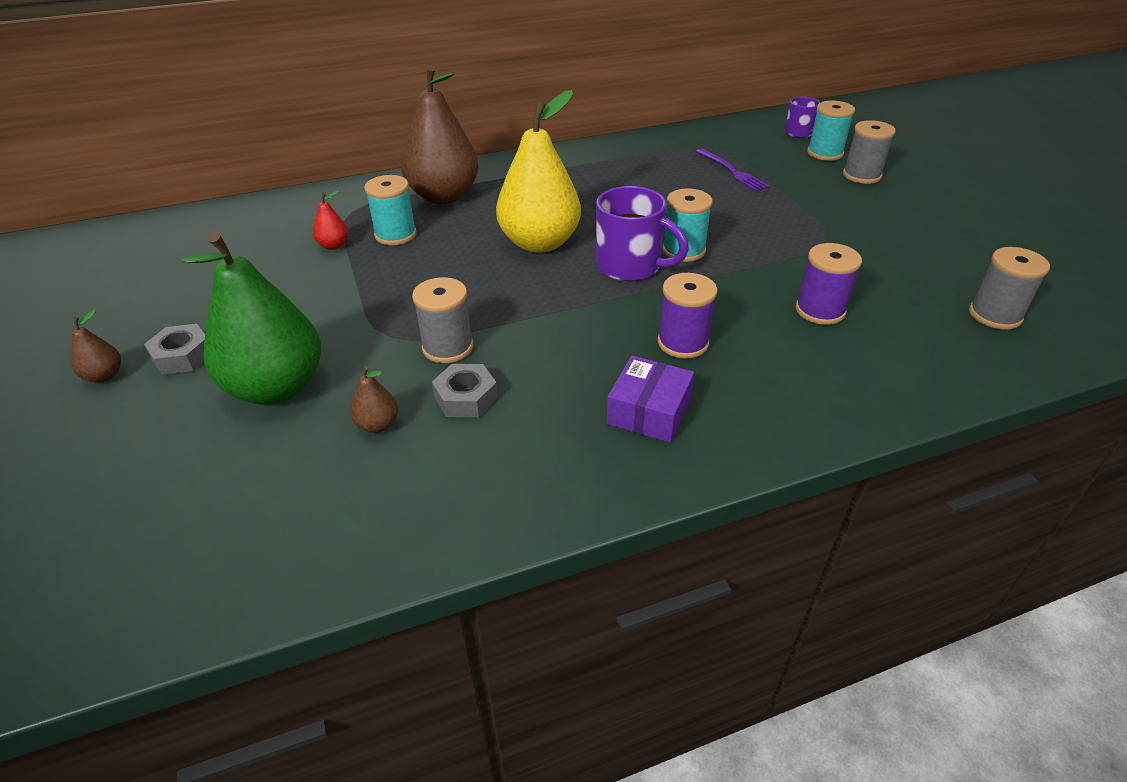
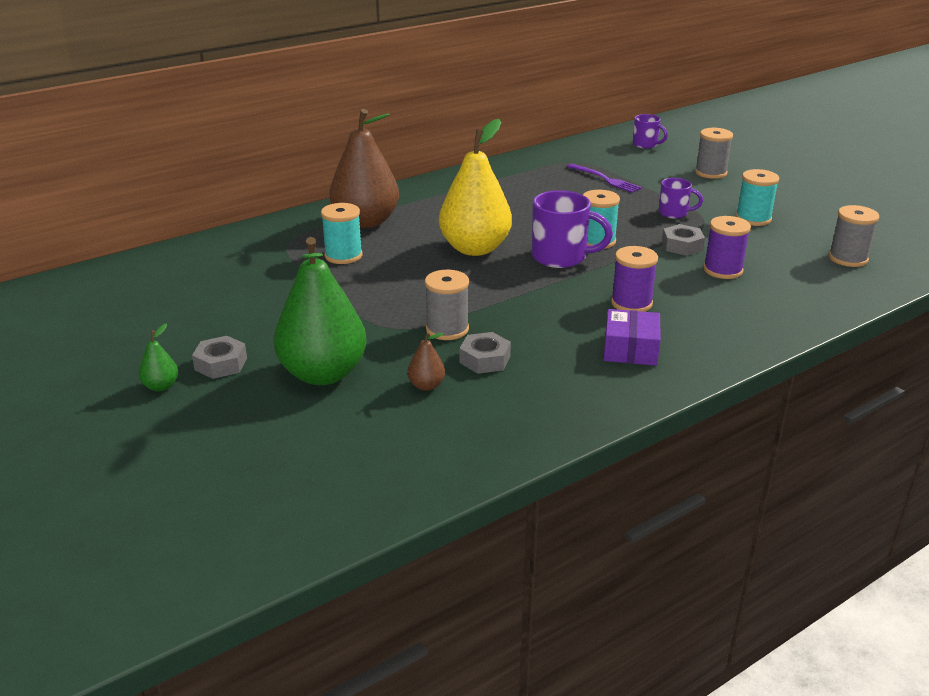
camera: 15 degrees left, 10 degrees down
brown pear [71,309,121,383] -> green pear [139,323,178,391]
red pear [313,190,348,250] -> none
turquoise spool [807,101,855,161] -> turquoise spool moved to [736,169,779,226]
none -> purple mug [659,178,703,219]
none -> grey nut [662,224,705,256]

